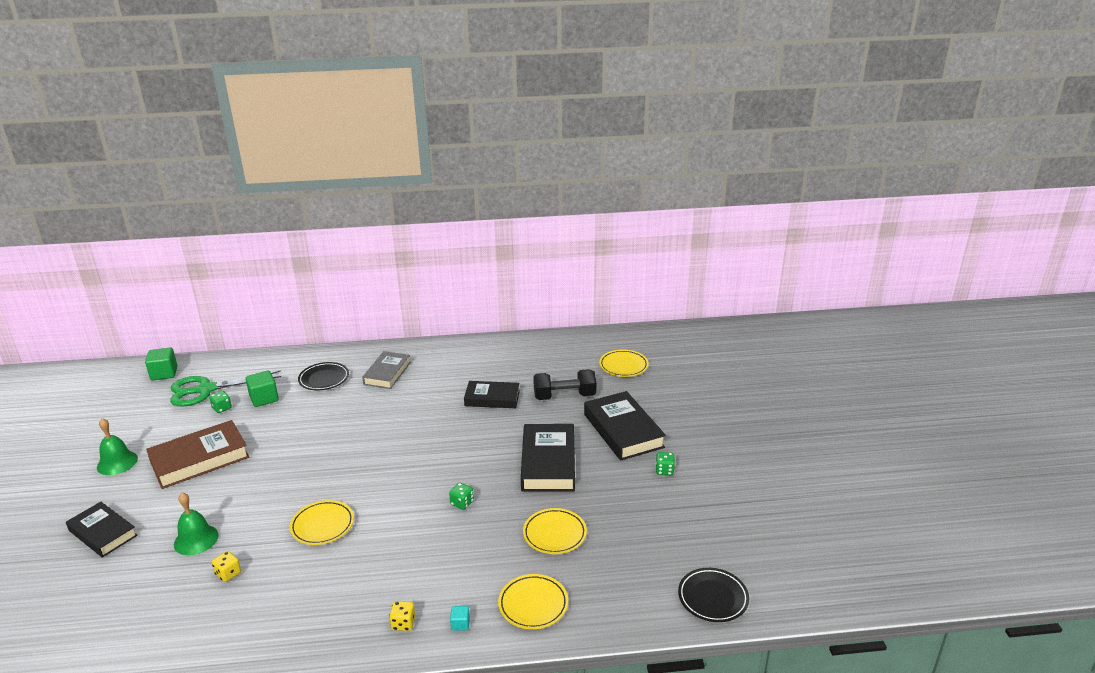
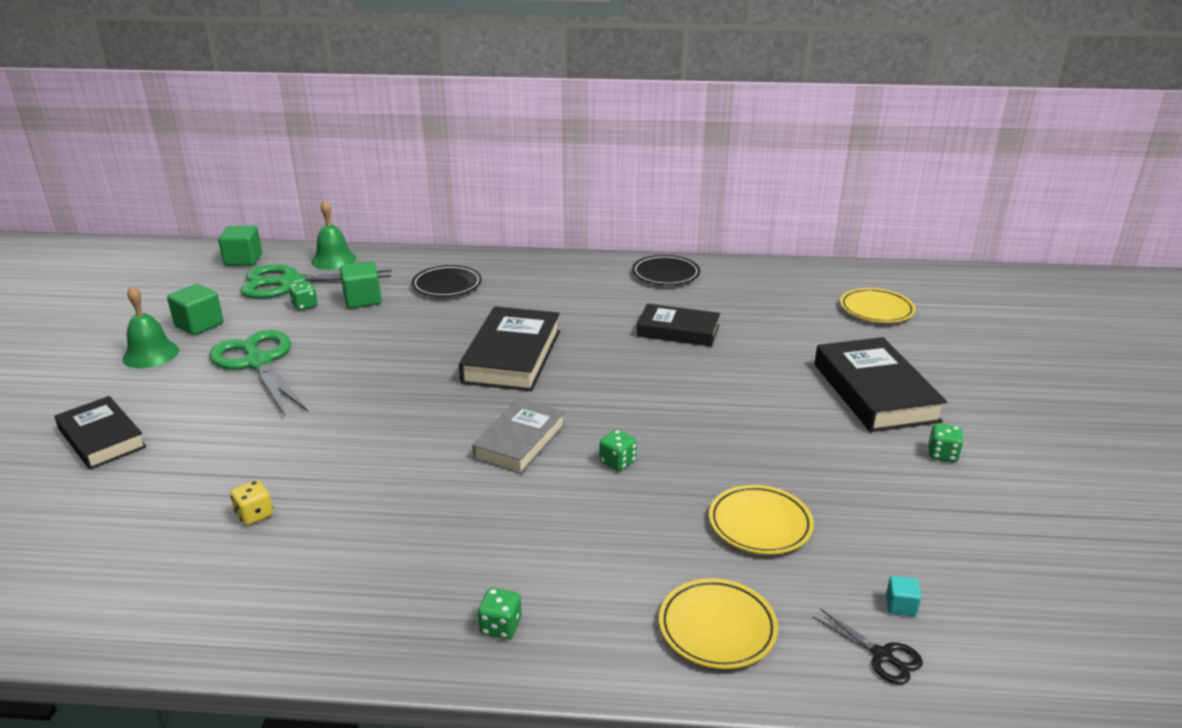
camera: 10 degrees right, 0 degrees up
brown book [146,420,249,489] -> green scissors [209,330,308,415]
green bell [174,492,219,555] -> green bell moved to [312,200,356,270]
yellow plate [290,500,354,545] -> none
grey book [362,351,411,389] -> grey book moved to [472,399,565,474]
yellow dice [389,601,415,631] -> green dice [478,588,522,639]
turquoise cube [450,606,470,631] -> turquoise cube moved to [886,576,921,616]
black book [521,424,575,492] -> black book moved to [459,306,560,391]
black dumbbell [533,369,596,400] -> none
black plate [678,568,749,622] -> black plate moved to [632,255,700,285]
none -> green cube [167,284,223,335]
none -> black scissors [813,608,923,684]

